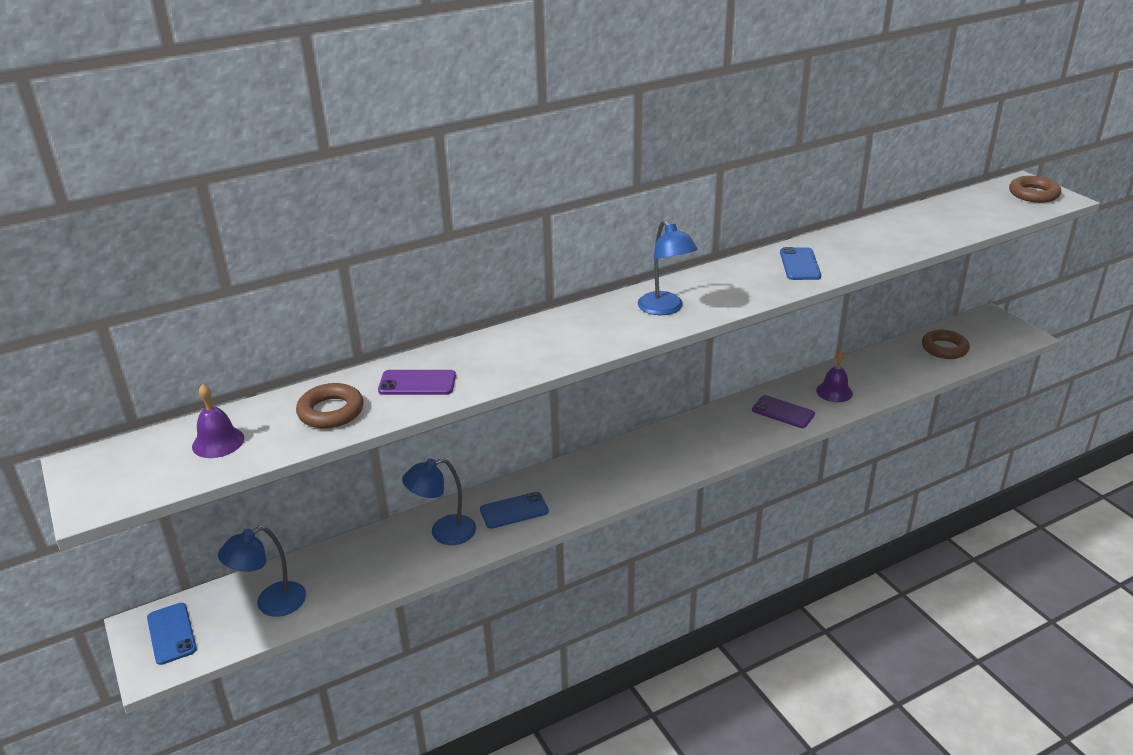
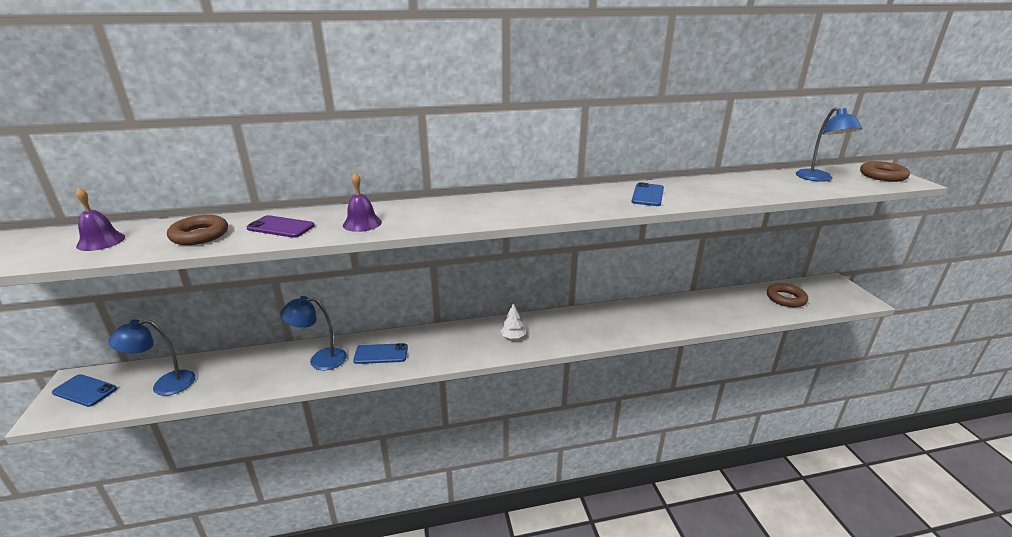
camera: 15 degrees right, 5 degrees down
blue phone [147,603,197,665] -> blue phone turned 60 degrees counterclockwise [52,374,117,407]
blue lamp [638,220,697,315] -> blue lamp moved to [796,107,862,182]
purple phone [752,395,815,428] -> none
purple bell [816,350,853,402] -> purple bell moved to [343,173,382,232]
none -> white tree [501,303,525,339]

